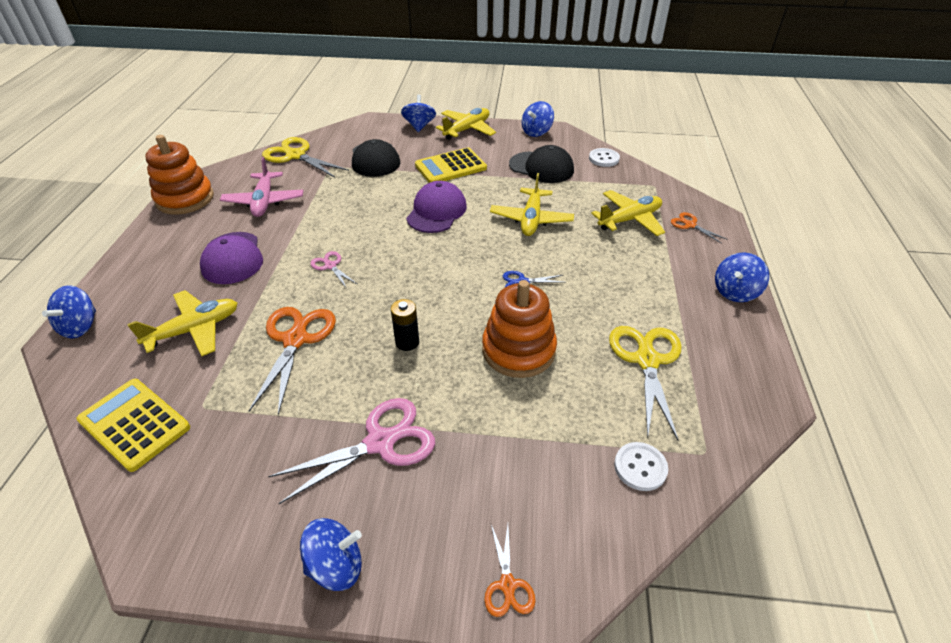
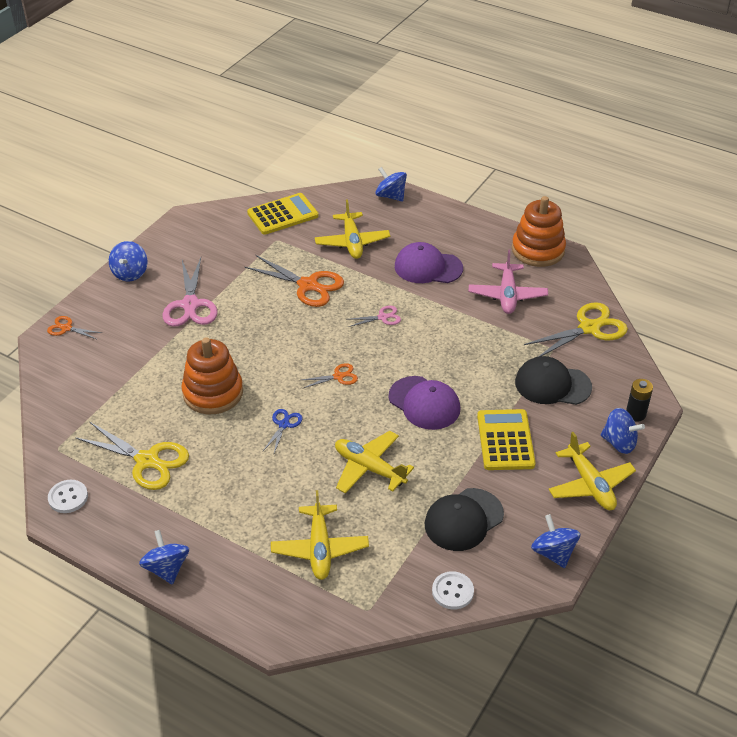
camera: 115 degrees right, 0 degrees up
pink plane [220,157,304,217] -> pink plane turned 105 degrees counterclockwise [469,249,548,314]
black battery [391,299,419,351] -> black battery moved to [626,379,653,422]
white button [614,442,668,491] -> white button moved to [48,480,88,513]
orange scissors [671,212,728,244] -> orange scissors moved to [302,363,358,388]

